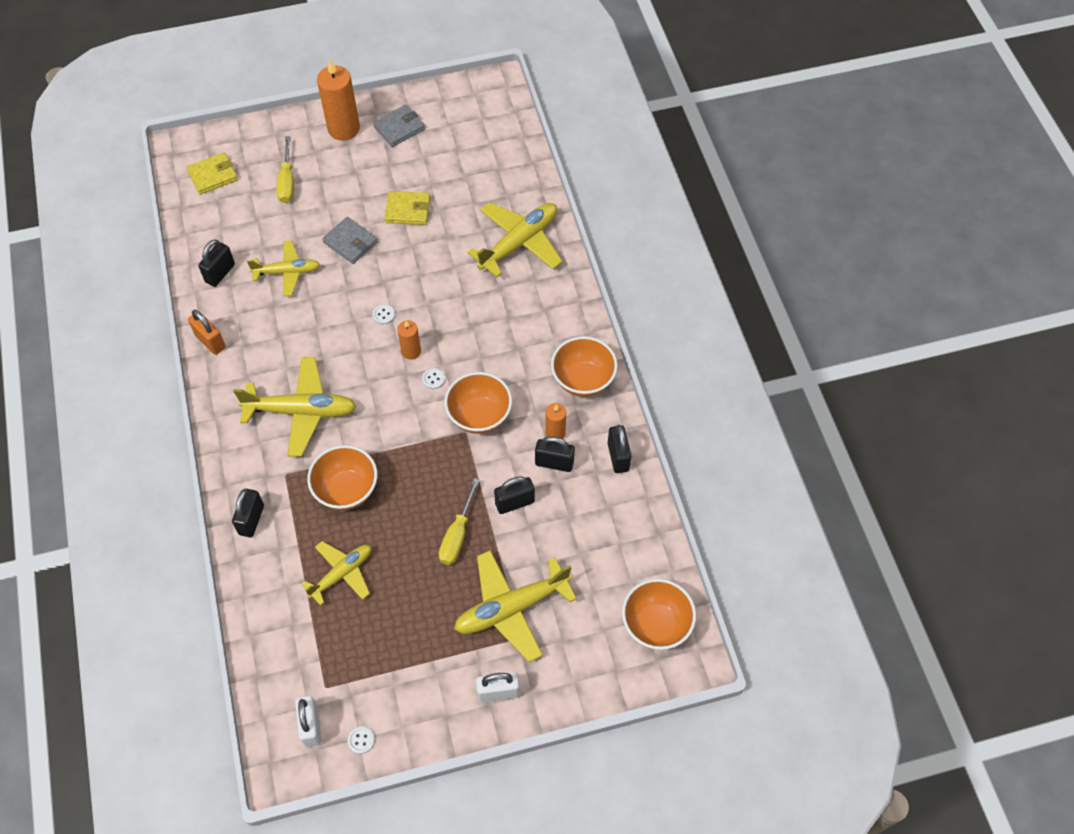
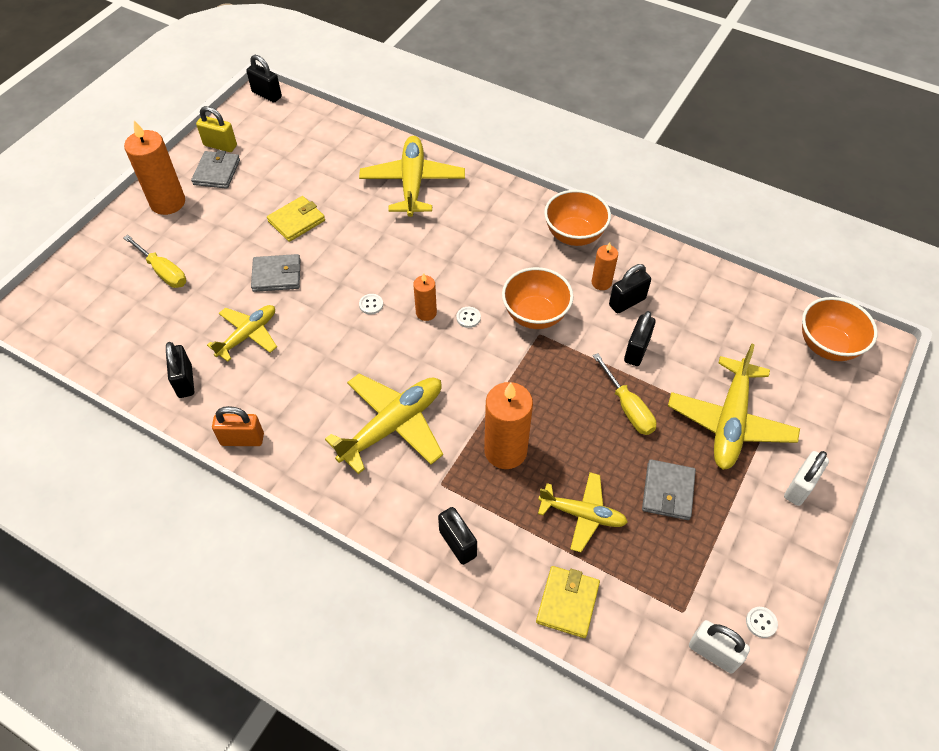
camera: 45 degrees left, 5 degrees down
yellow wallet [186,152,238,194] -> yellow wallet moved to [536,566,600,638]
yellow plane [301,541,371,606] -> yellow plane turned 105 degrees clockwise [538,472,628,553]
orange bowl [307,445,377,510] -> orange candle [484,382,533,469]
black padlock [608,425,631,473] -> black padlock moved to [246,55,282,103]
none -> yellow padlock [196,106,237,152]
none -> grey wallet [642,459,696,520]

